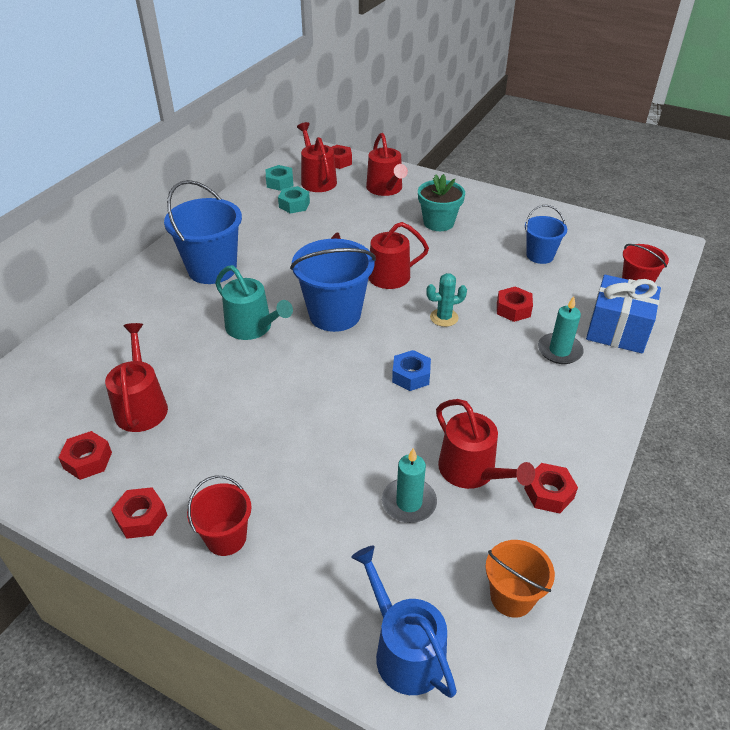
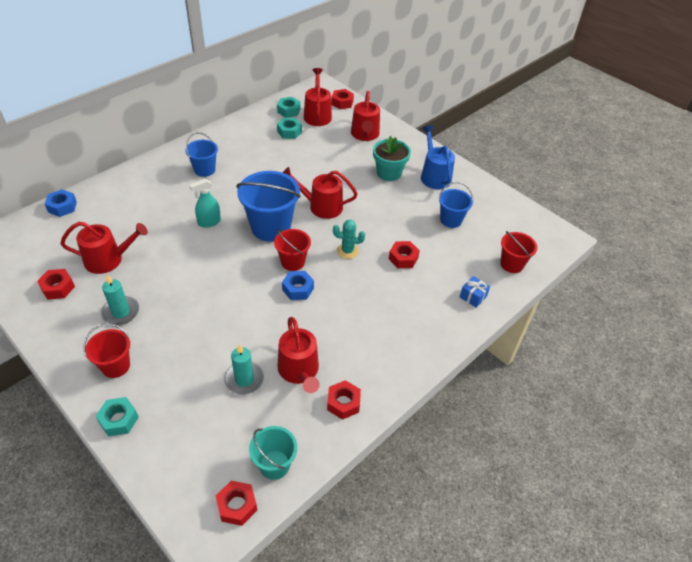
camera: 15 degrees right, 5 degrees up
red watering can [105,323,168,432] -> red watering can turned 75 degrees clockwise [60,222,148,274]
red nut [111,487,168,539] -> red nut moved to [216,481,257,526]
blue bucket [164,180,242,284] -> blue bucket [185,132,218,177], size x0.58
turquoise watering can [215,265,293,340] -> turquoise spray bottle [189,179,221,228]
blue watering can [351,546,457,698] -> blue watering can moved to [421,125,455,190]
orange bucket [485,540,555,618] -> turquoise bucket [249,426,297,480]
turquoise candle [538,296,584,364] -> turquoise candle moved to [101,274,139,325]
blue gift [586,275,661,353] -> blue gift [460,276,490,308], size x0.47
none -> blue nut [45,189,77,217]
none -> turquoise nut [96,397,139,437]
none -> red bucket [274,229,311,271]

